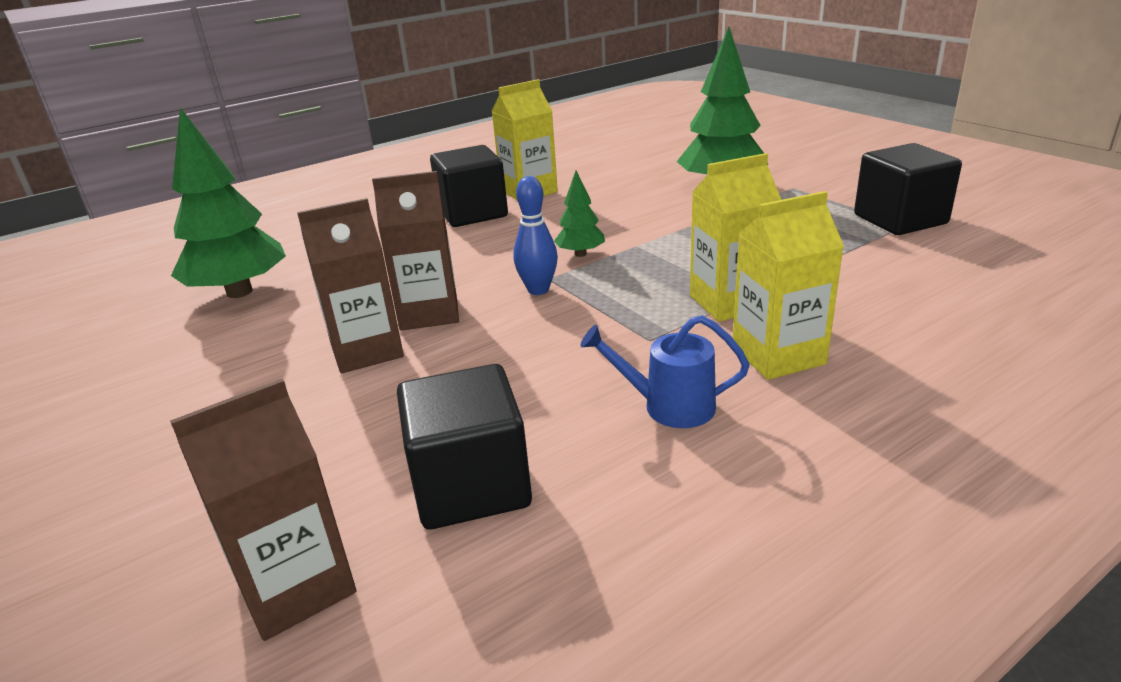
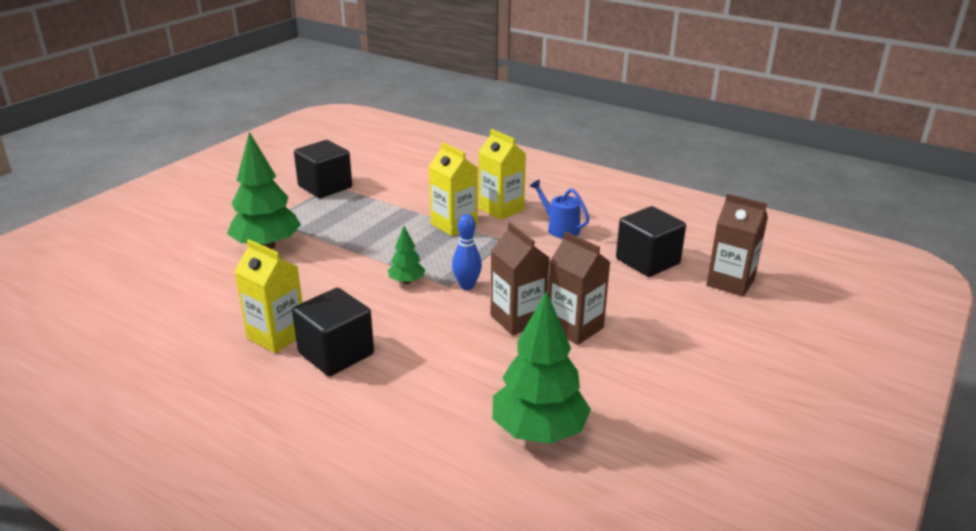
camera: 115 degrees left, 0 degrees up
blue watering can [580,315,749,428] -> blue watering can turned 150 degrees clockwise [530,179,589,239]

